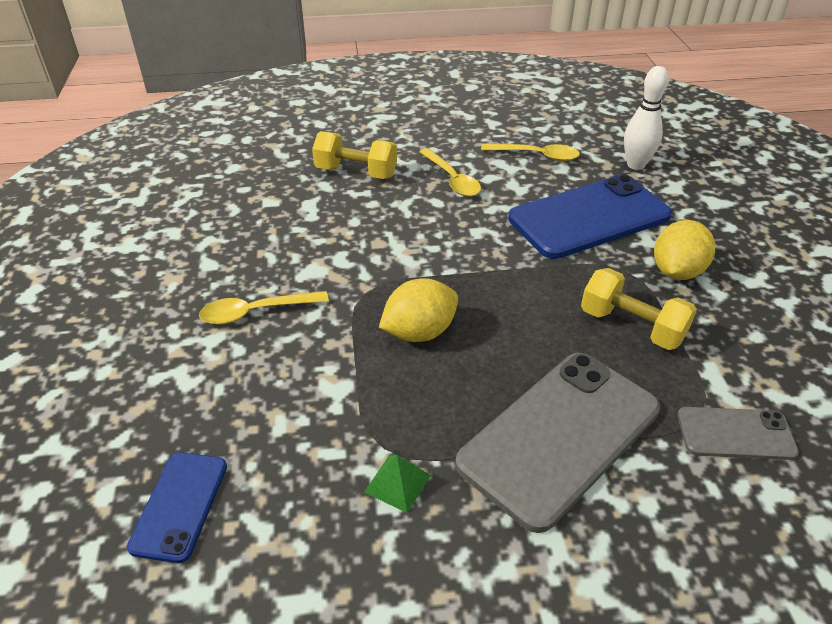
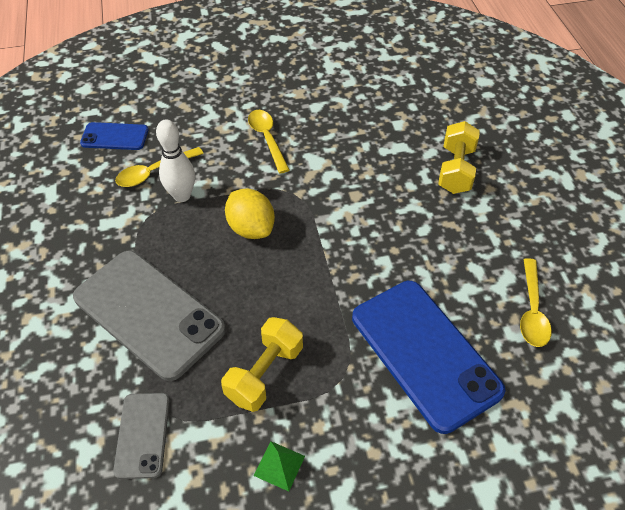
camera: 85 degrees right, 10 degrees up
green pyramid [364,455,431,513] -> green pyramid moved to [254,441,305,492]
yellow spoon [420,148,481,197] -> yellow spoon moved to [115,147,204,187]
white bowling pin [624,66,669,170] -> white bowling pin moved to [156,120,195,202]
yellow lemon [654,220,715,280] -> none

